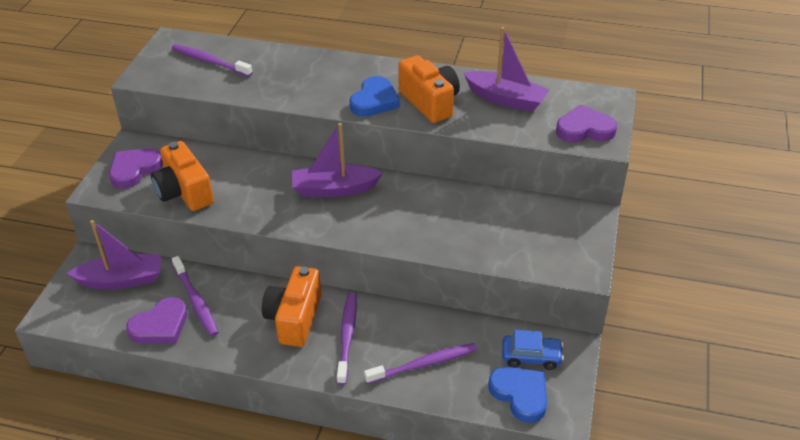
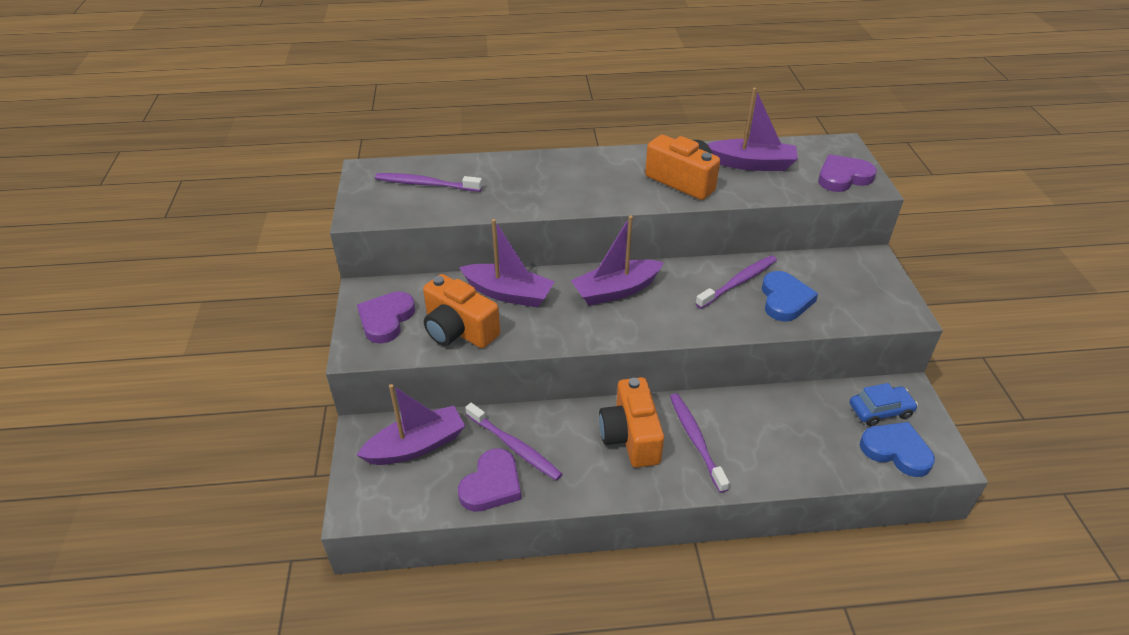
camera: 20 degrees left, 0 degrees up
blue heart [349,76,400,117] -> blue heart moved to [762,271,818,322]
purple toothbrush [364,343,477,384] -> purple toothbrush moved to [695,255,777,309]
none -> purple boat [459,219,555,308]

